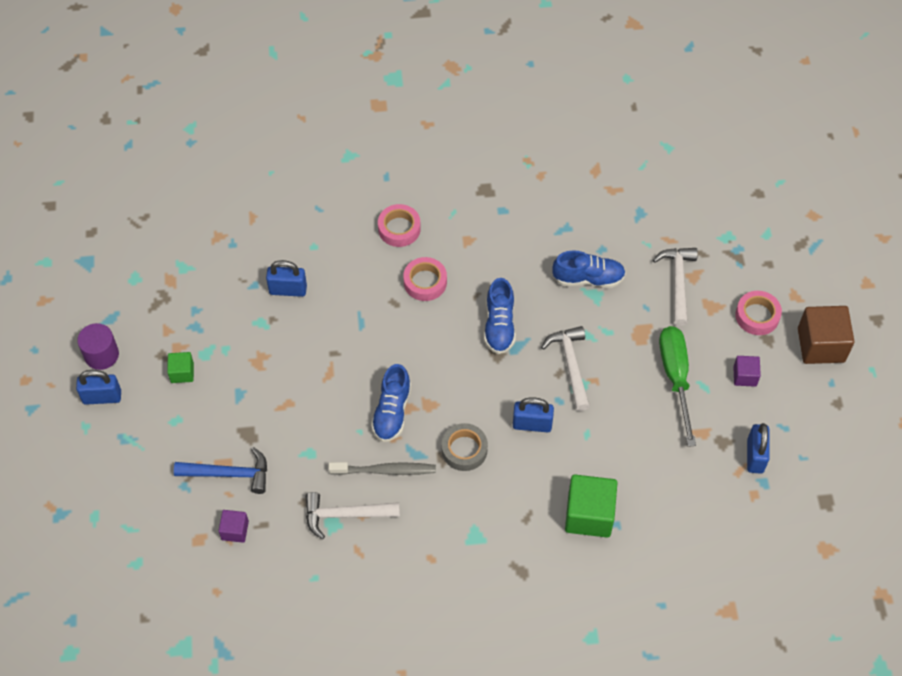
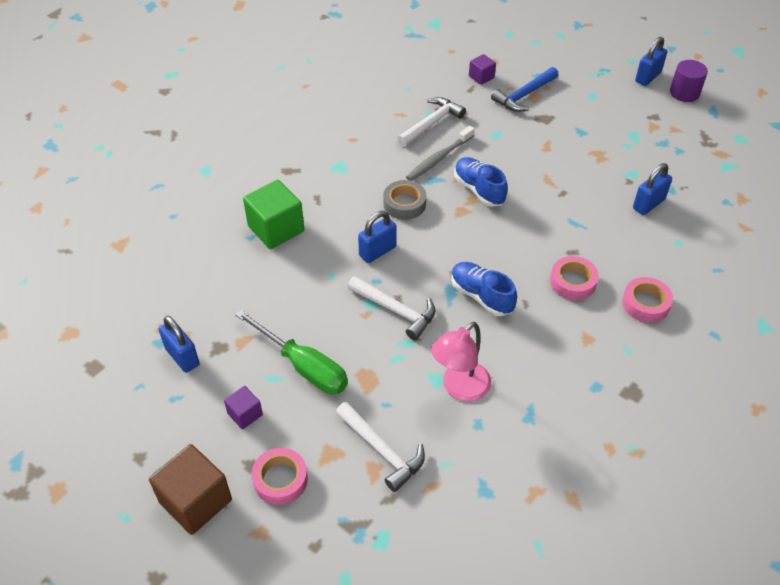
camera: 135 degrees right, 10 degrees down
green cube [167,352,194,383] -> none
blue shoe [552,250,626,288] -> pink lamp [431,322,491,402]

